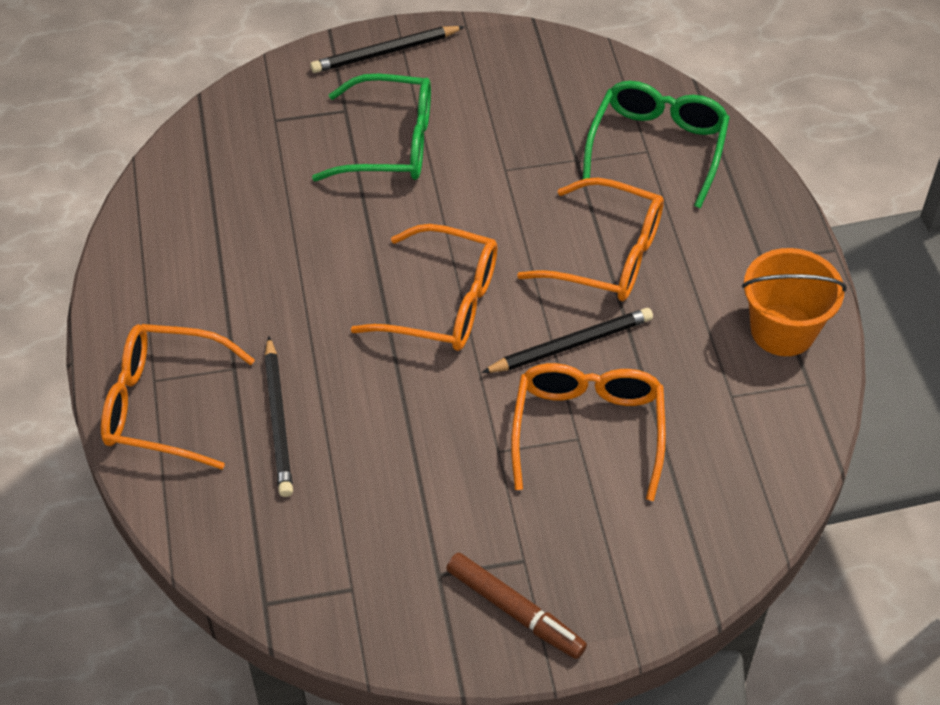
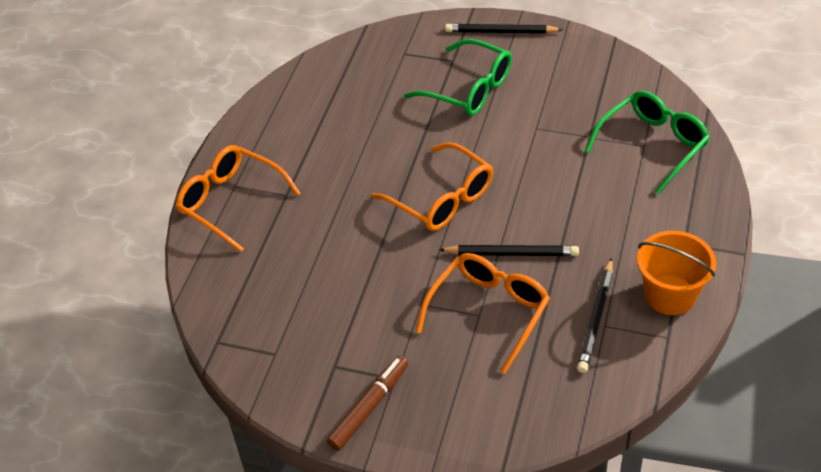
camera: 30 degrees right, 5 degrees down
black pencil [264,336,293,497] -> black pencil moved to [577,258,613,373]
brown marker [446,553,587,659] -> brown marker turned 120 degrees counterclockwise [327,356,408,451]
orange glasses [517,178,664,301] -> none

